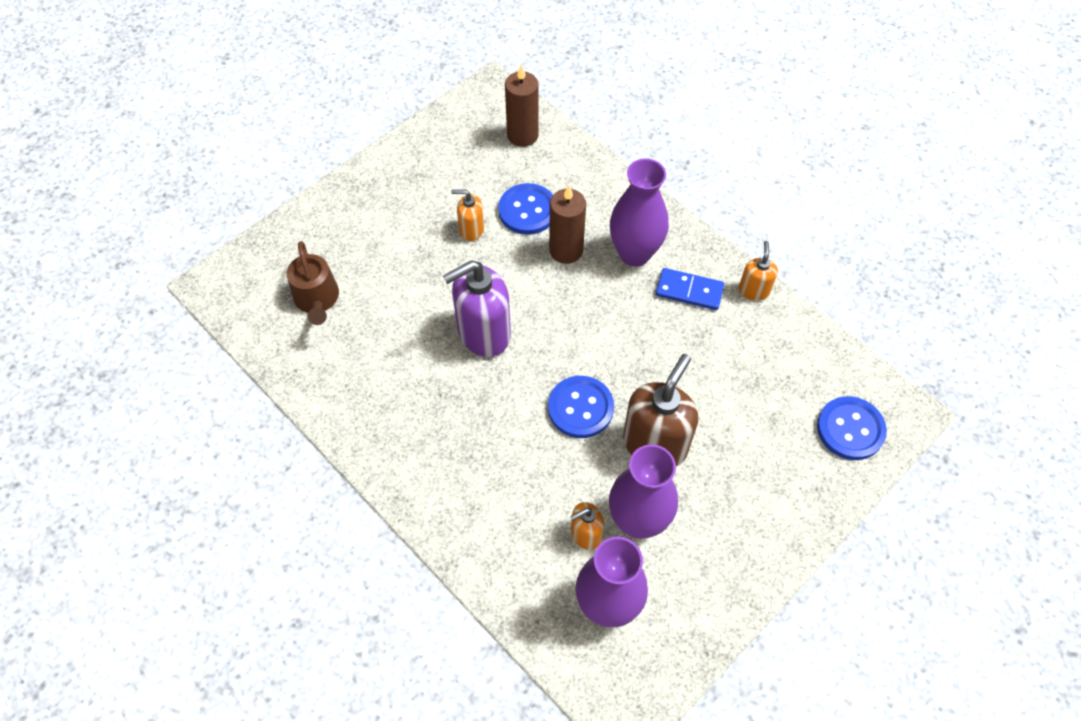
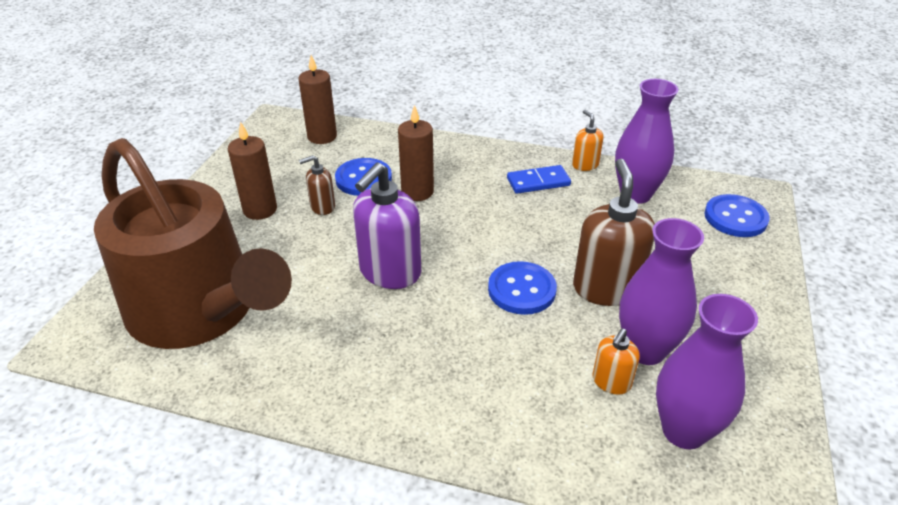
camera: 30 degrees left, 20 degrees down
brown watering can [287,241,339,325] -> brown watering can [94,138,292,349], size x2.46
orange soap dispenser [451,189,484,241] -> brown soap dispenser [299,155,335,215]
purple vase [610,159,669,267] -> purple vase moved to [615,79,678,204]
none -> brown candle [228,121,277,220]

